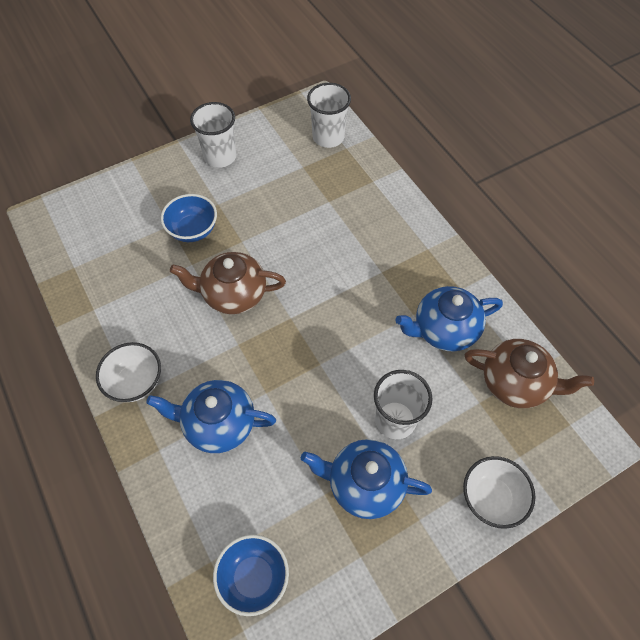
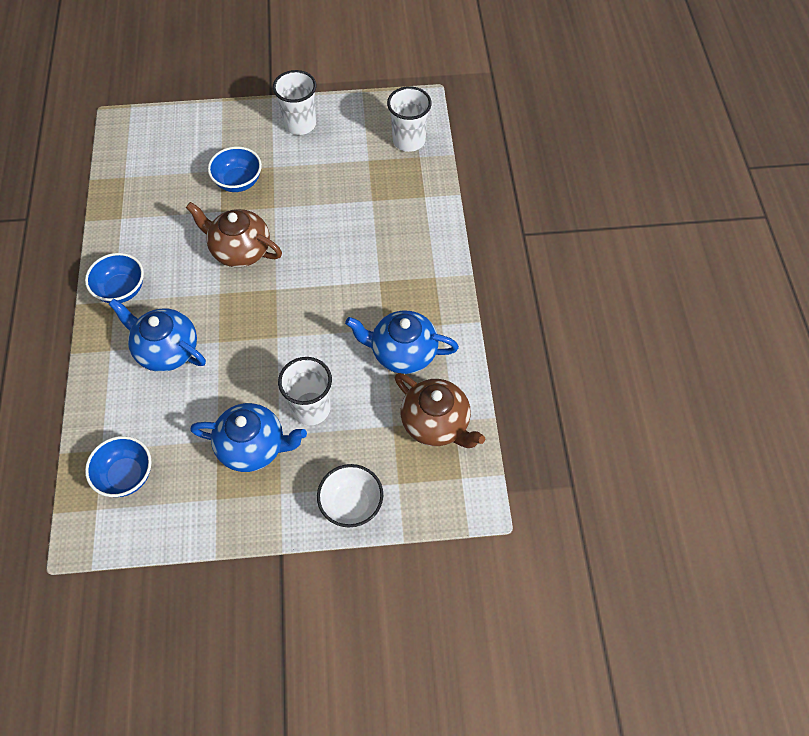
camera: 25 degrees right, 0 degrees up
white bowl [96,342,161,402] -> blue bowl [85,253,144,303]
blue teapot [301,439,432,519] -> blue teapot turned 150 degrees clockwise [190,403,307,472]

